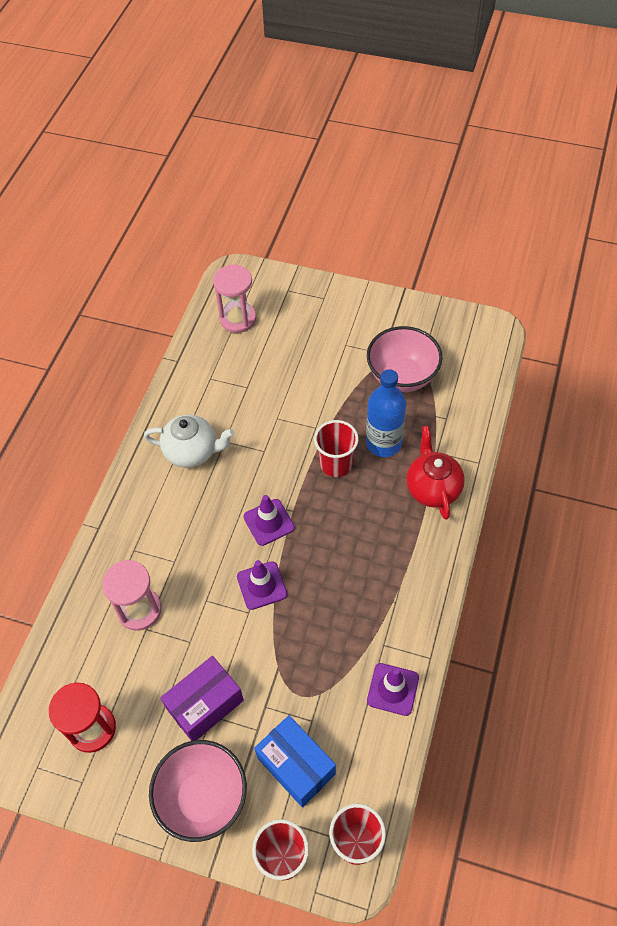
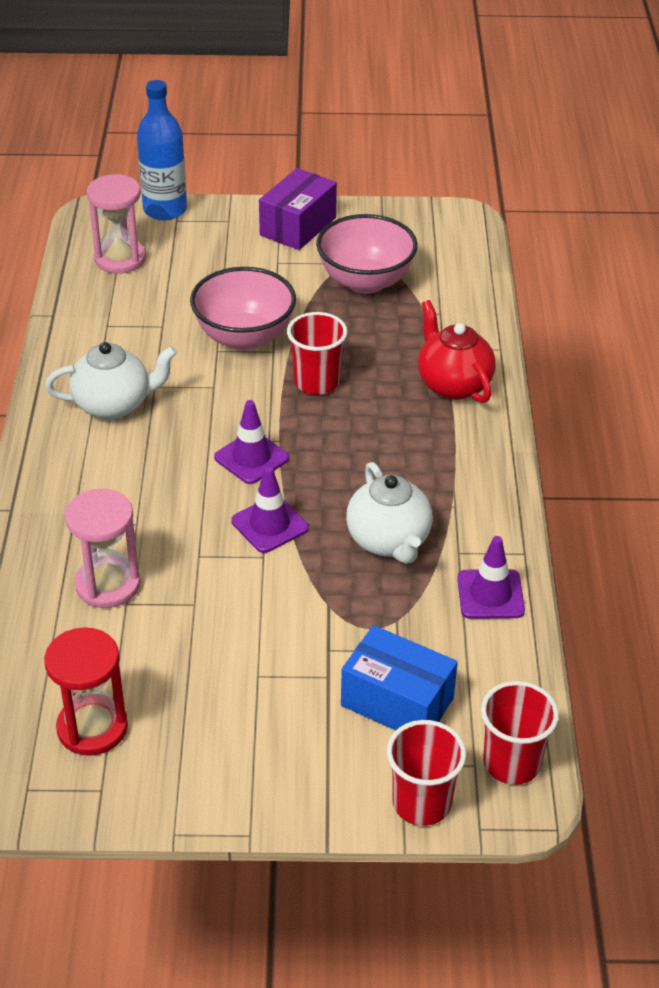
camera: 20 degrees left, 15 degrees down
pink bowl [149,740,247,842] -> pink bowl moved to [190,267,296,350]
purple box [160,656,244,741] -> purple box moved to [259,168,337,250]
blue bottle [366,369,406,457] -> blue bottle moved to [137,80,187,221]
none -> white teapot [346,462,433,564]

